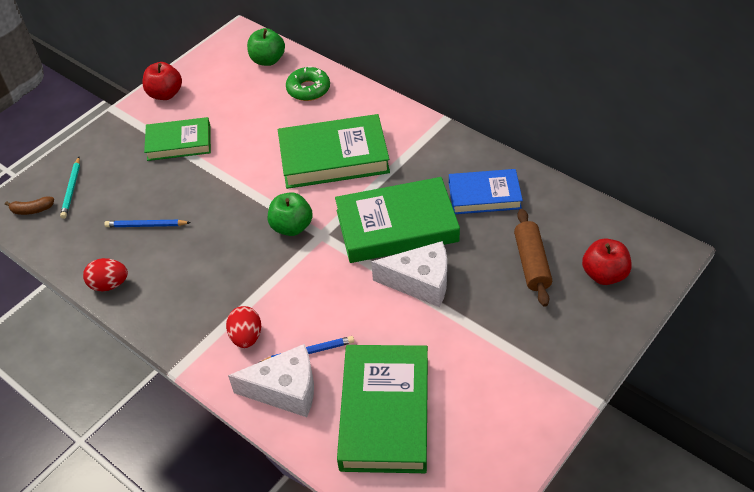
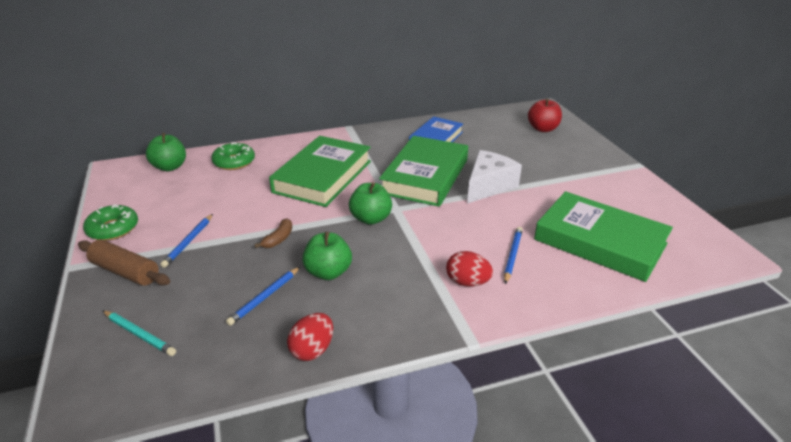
camera: 60 degrees left, 15 degrees down
brown banana [5,196,54,215] -> brown banana moved to [254,218,292,248]
red apple [143,62,182,100] -> green donut [83,204,138,241]
green book [144,117,211,161] -> blue pencil [160,214,213,268]
white cheese [228,344,314,417] -> none
brown rolling pin [514,209,552,307] -> brown rolling pin moved to [78,240,170,286]
none -> green apple [302,232,352,280]

